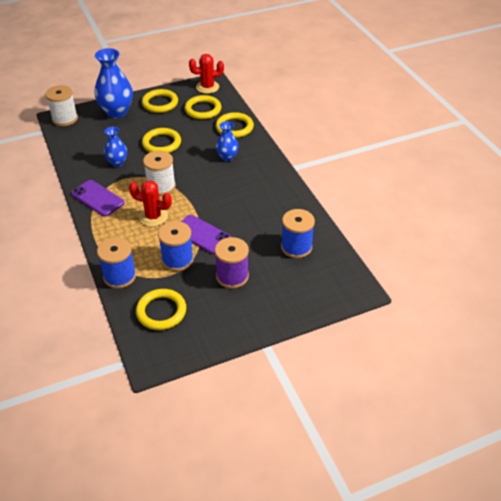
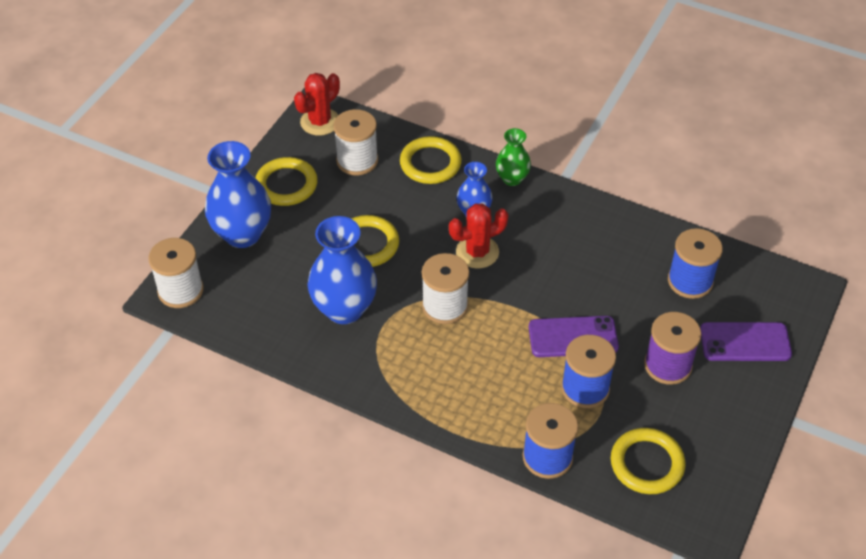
camera: 40 degrees left, 5 degrees up
purple phone [71,180,124,217] -> purple phone moved to [700,322,792,361]
blue vase [104,127,127,167] -> blue vase [308,216,377,324], size x1.79
red cactus [129,180,172,227] -> red cactus moved to [449,203,509,268]
yellow ring [185,95,221,119] -> white spool [333,109,378,175]
none -> green vase [496,128,531,186]

